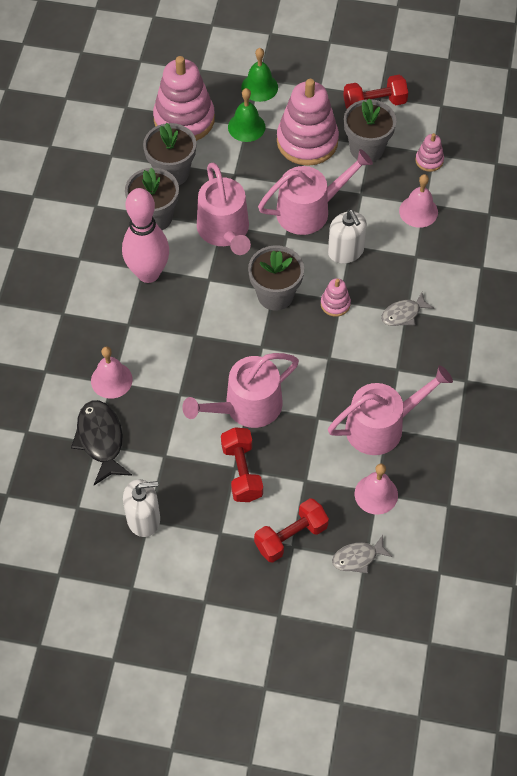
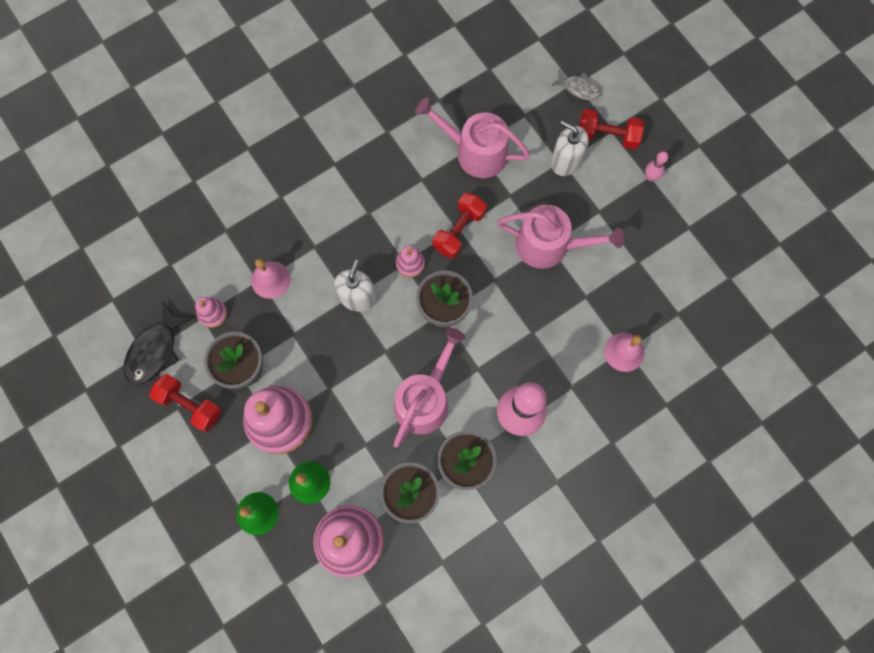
camera: 135 degrees left, 15 degrees up
black fish [71,400,132,485] -> black fish moved to [123,302,193,385]
white soap dispenser [123,479,160,537] -> white soap dispenser moved to [551,120,589,176]
red dumbbell [221,427,263,502] -> red dumbbell moved to [433,192,487,259]
pink watering can [258,149,373,235] -> none
pink bell [355,463,398,515] -> none
grey fish [381,292,434,326] -> none
none -> pink bowling pin [645,151,668,181]

